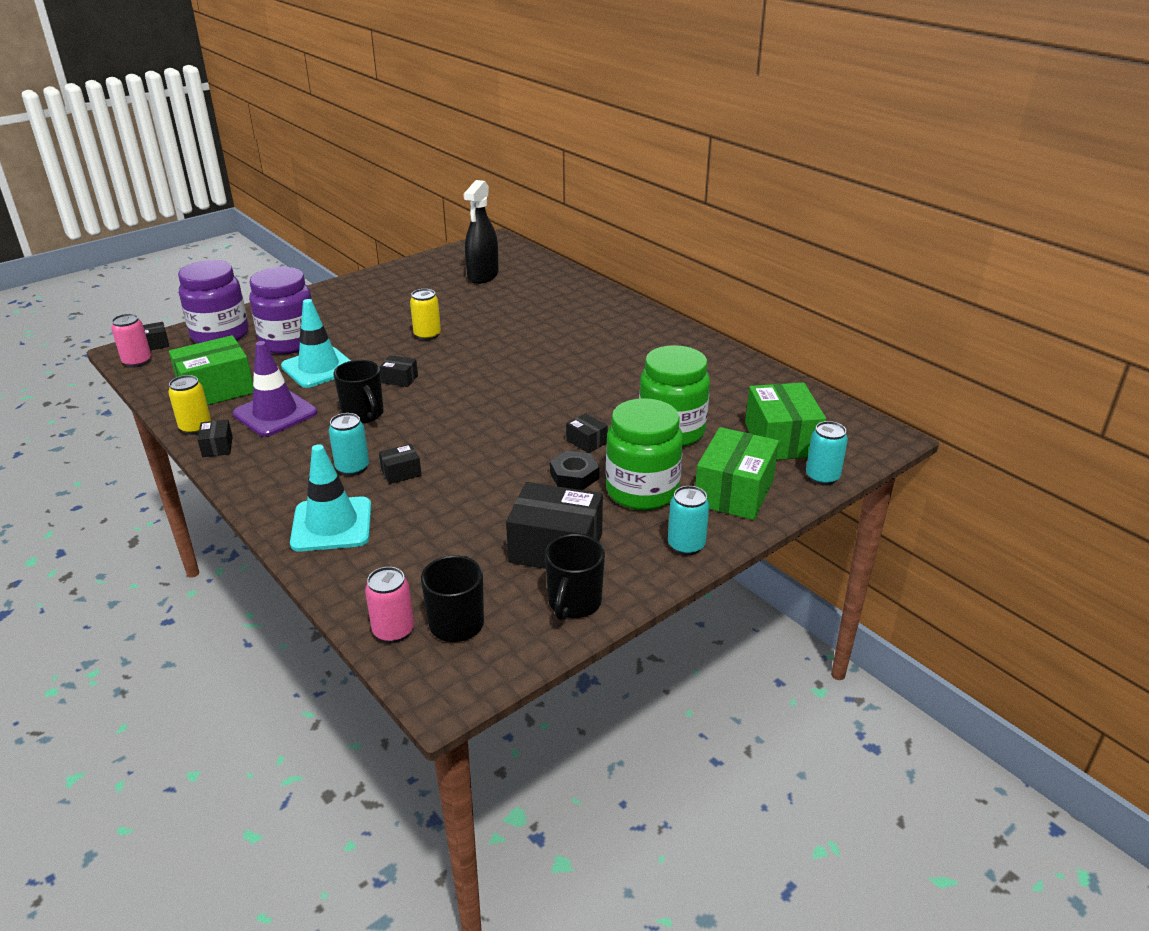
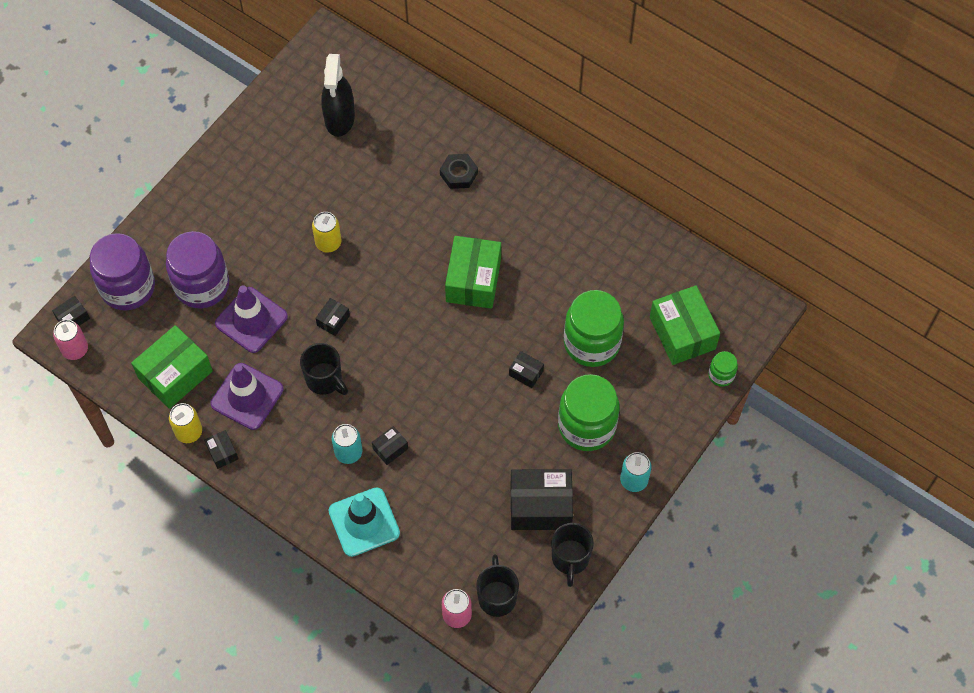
camera: 15 degrees left, 30 degrees up
turquoise traffic cone [281,299,351,388] -> purple traffic cone [215,285,288,353]
black box [379,355,418,387] -> black box turned 60 degrees counterclockwise [316,298,350,336]
black nut [550,451,599,490] -> black nut moved to [440,154,478,189]
green box [695,427,779,520] -> green box moved to [445,236,501,309]
turquoise can [806,421,848,485] -> green jar [708,351,738,387]

